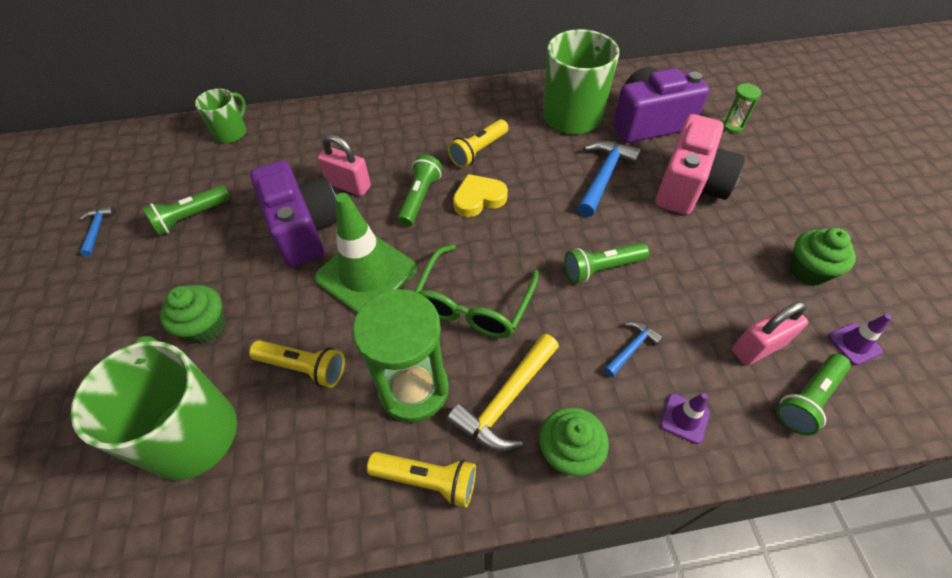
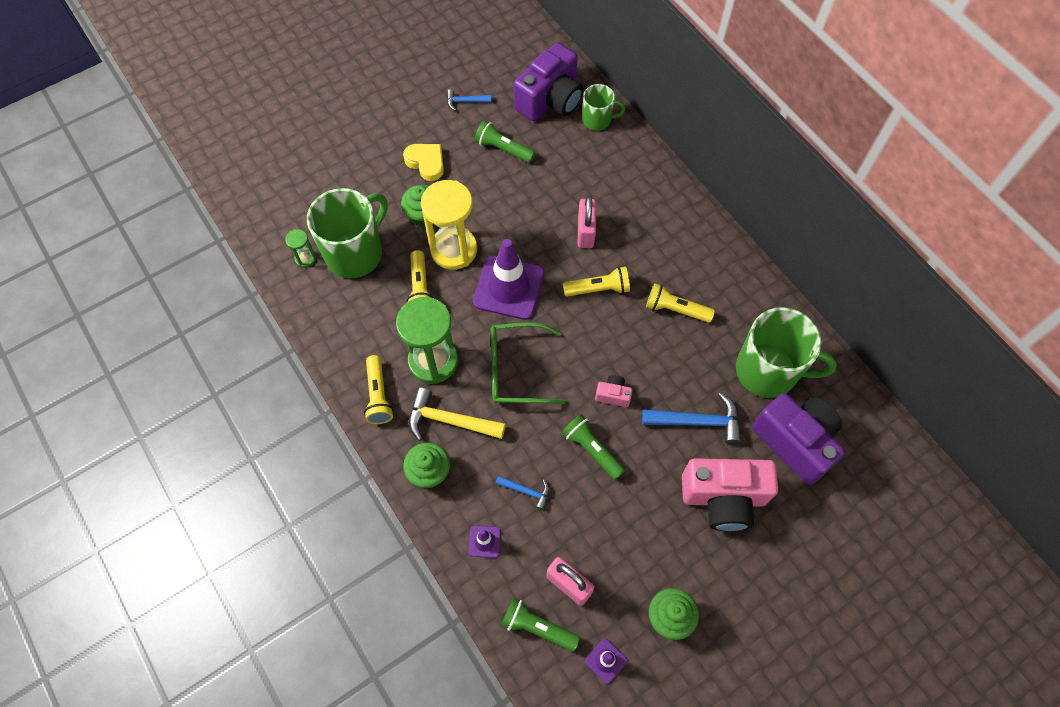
camera: 65 degrees right, 10 degrees up
blue hammer [80,206,116,256] -> blue hammer turned 150 degrees counterclockwise [447,89,491,111]
purple camera [250,160,337,267] -> purple camera moved to [514,42,584,121]
green traffic cone [314,193,417,313] -> purple traffic cone [473,239,545,320]
green flashlight [397,155,442,227] -> yellow flashlight [563,267,630,297]
yellow heart [453,174,508,217] -> yellow heart moved to [403,144,444,181]
green hourglass [721,83,761,133] -> green hourglass moved to [285,229,316,268]
none -> yellow hourglass [421,180,477,270]
none -> pink camera [595,375,632,407]

